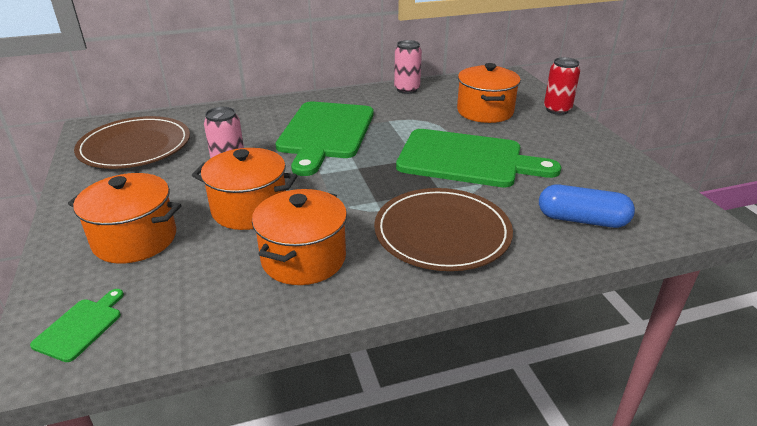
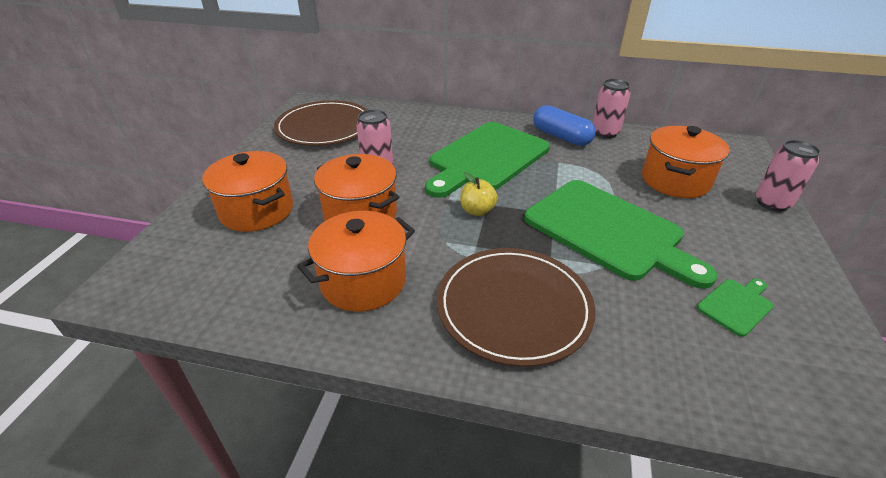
camera: 30 degrees right, 5 degrees up
green cutting board [30,289,124,362] -> green cutting board moved to [697,279,774,337]
blue capsule [539,184,635,228] -> blue capsule moved to [533,105,596,146]
red can [544,57,580,115] -> pink can [756,140,821,212]
none -> yellow apple [460,172,498,216]

